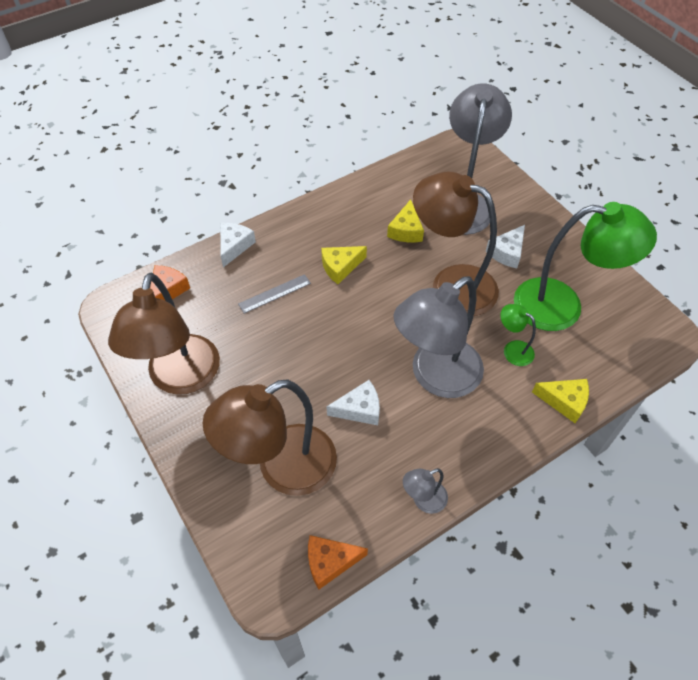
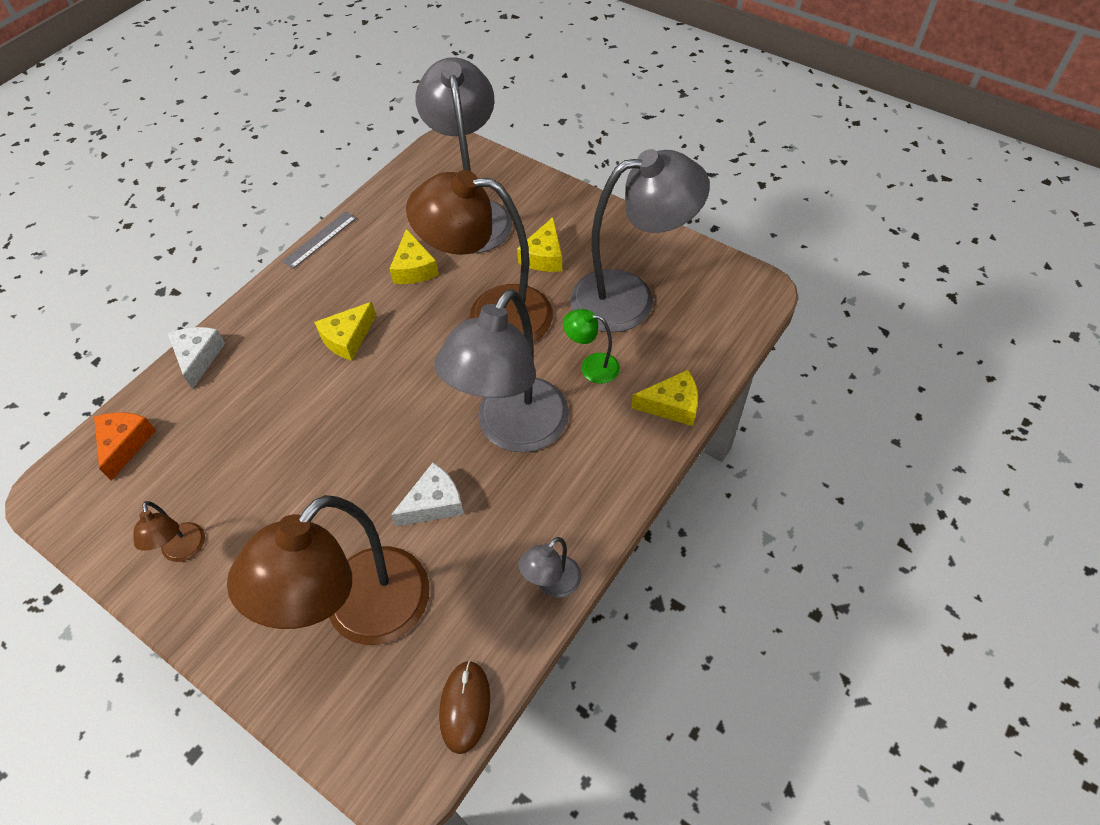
camera: 20 degrees left, 0 degrees up
brown lamp [108,273,220,395] -> brown lamp [133,501,205,562], size x0.44
grey ruler [238,274,311,314] -> grey ruler moved to [282,211,357,269]
orange cheese [308,535,368,590] -> brown mouse [439,660,490,754]
white cheese [486,225,525,269] -> yellow cheese [517,217,562,272]
green lamp [514,202,657,331] -> grey lamp [570,149,710,332]

